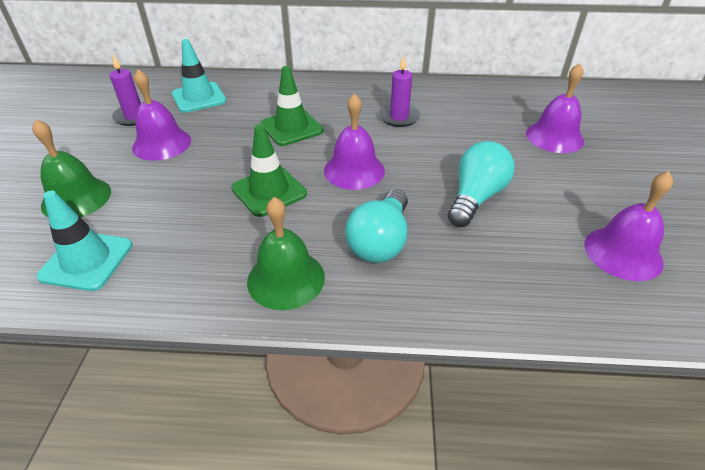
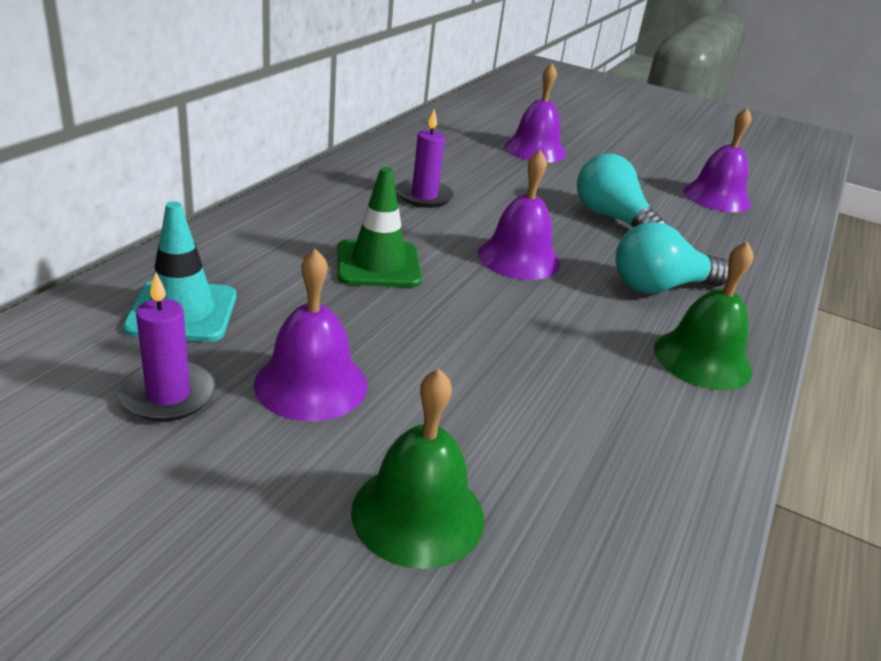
camera: 70 degrees left, 10 degrees down
turquoise traffic cone [36,190,132,291] -> none
green traffic cone [232,124,307,217] -> none
turquoise light bulb [345,189,408,263] -> turquoise light bulb turned 120 degrees clockwise [615,222,729,293]

